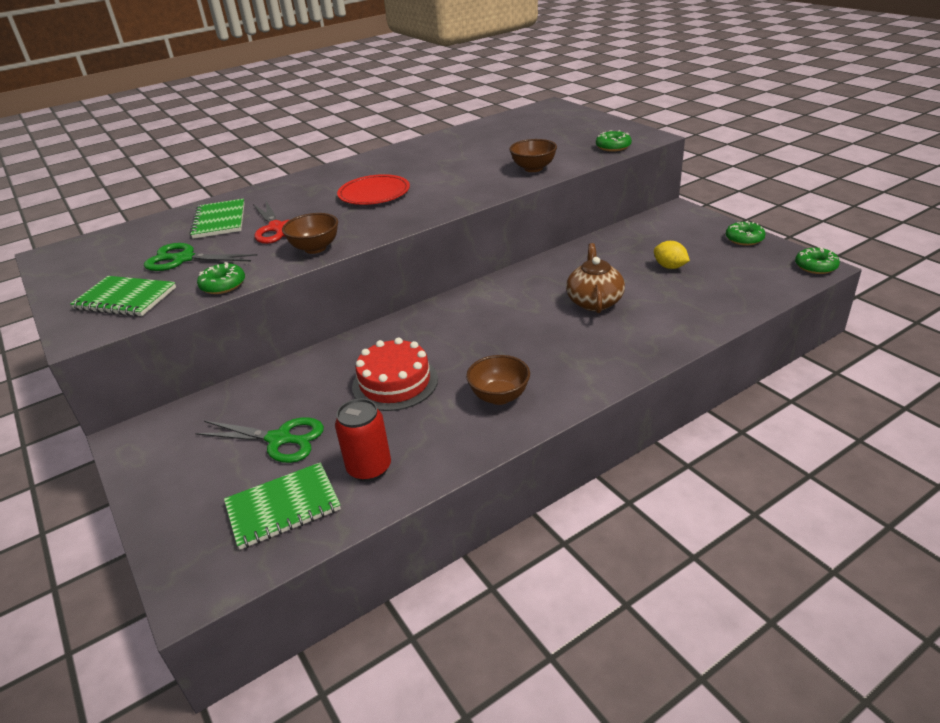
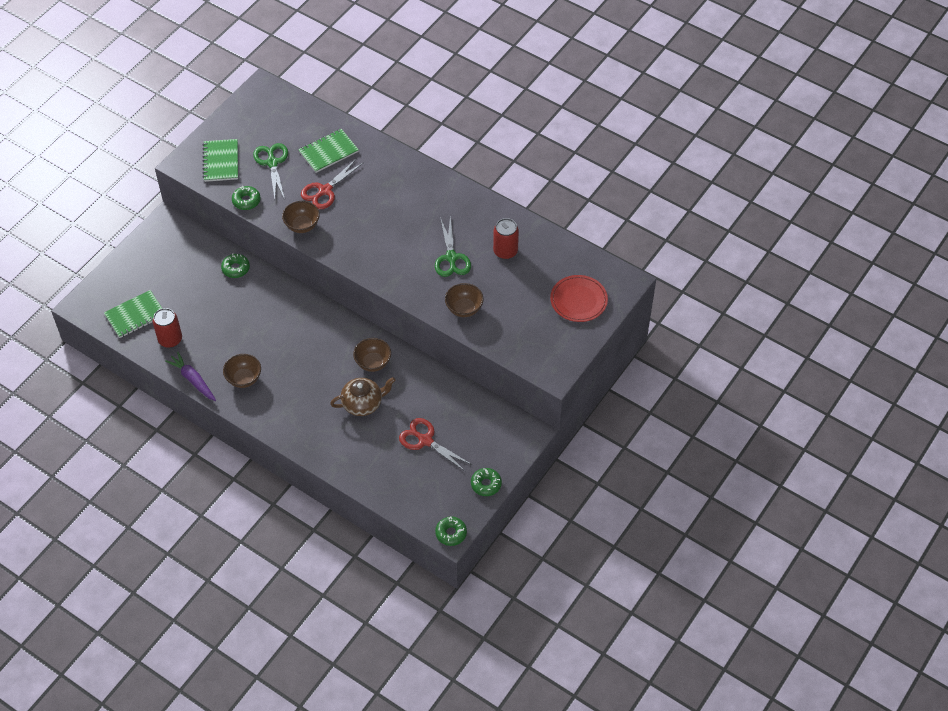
camera: 65 degrees right, 20 degrees up
green scissors [195,418,324,463] -> green scissors moved to [435,217,471,277]
green notebook [224,462,341,549] -> green notebook turned 75 degrees counterclockwise [104,290,162,338]
red plate [337,174,410,205] -> red plate moved to [550,275,608,322]
red cake [352,338,438,411] -> none
green donut [596,130,632,152] -> green donut moved to [221,253,250,278]
yellow lemon [654,241,690,269] -> red scissors [399,418,472,472]
none -> purple carrot [165,352,216,401]
none -> brown bowl [353,338,391,372]
none -> red can [493,218,519,259]

